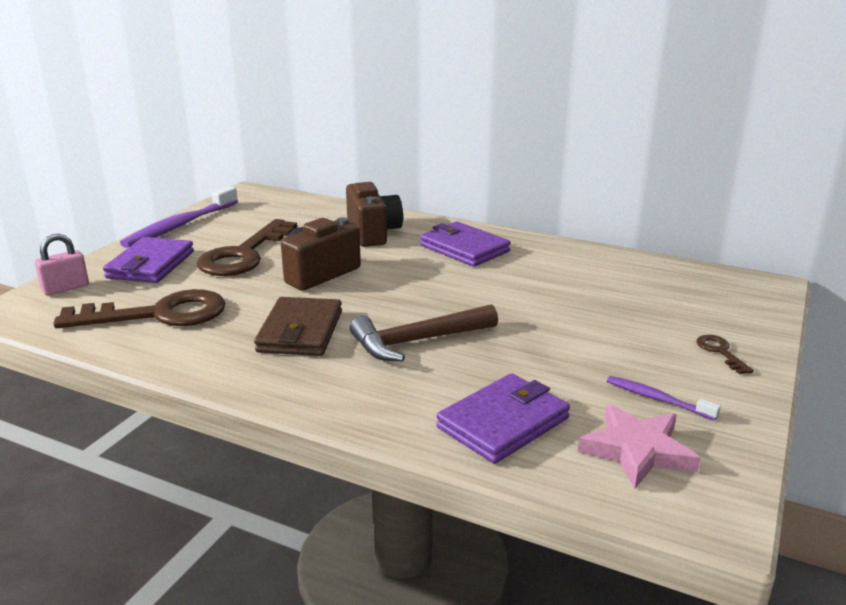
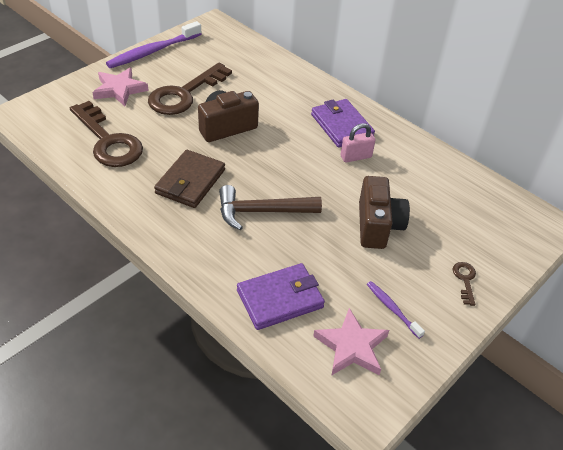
camera: 15 degrees right, 20 degrees up
pink padlock [35,234,89,296] -> pink padlock moved to [341,123,375,162]
brown key [53,289,225,328] -> brown key turned 45 degrees clockwise [70,101,143,167]
purple wallet [103,237,194,283] -> pink star [92,68,149,106]
brown camera [346,182,403,247] -> brown camera moved to [359,176,410,249]

